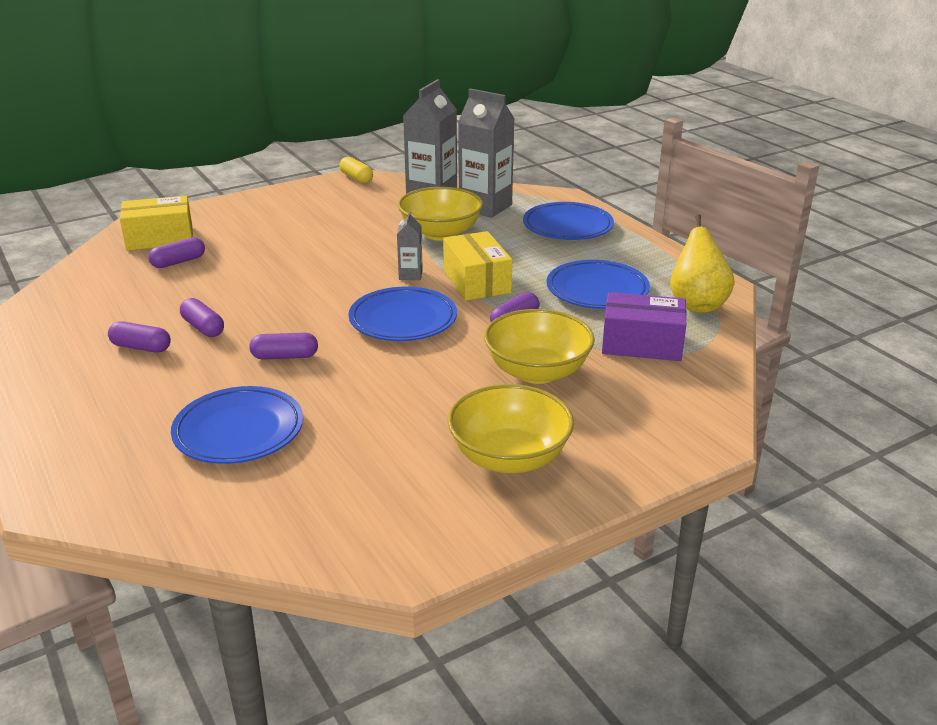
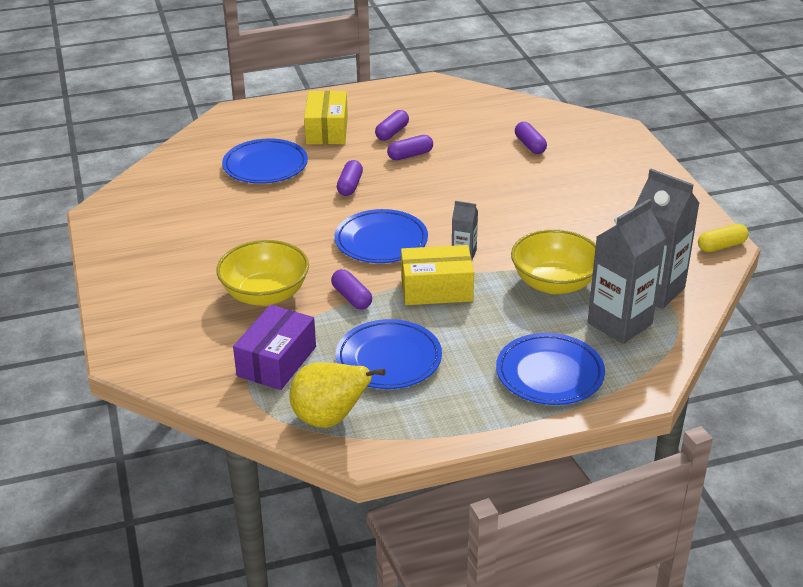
camera: 105 degrees right, 5 degrees up
yellow box [120,195,193,250] -> yellow box moved to [304,91,348,145]
yellow bowl [448,384,574,473] -> none

